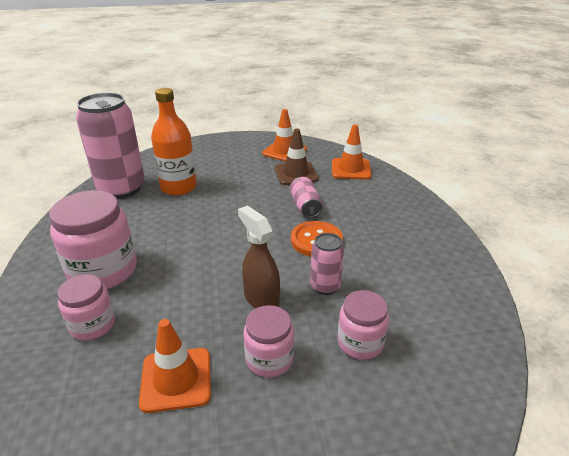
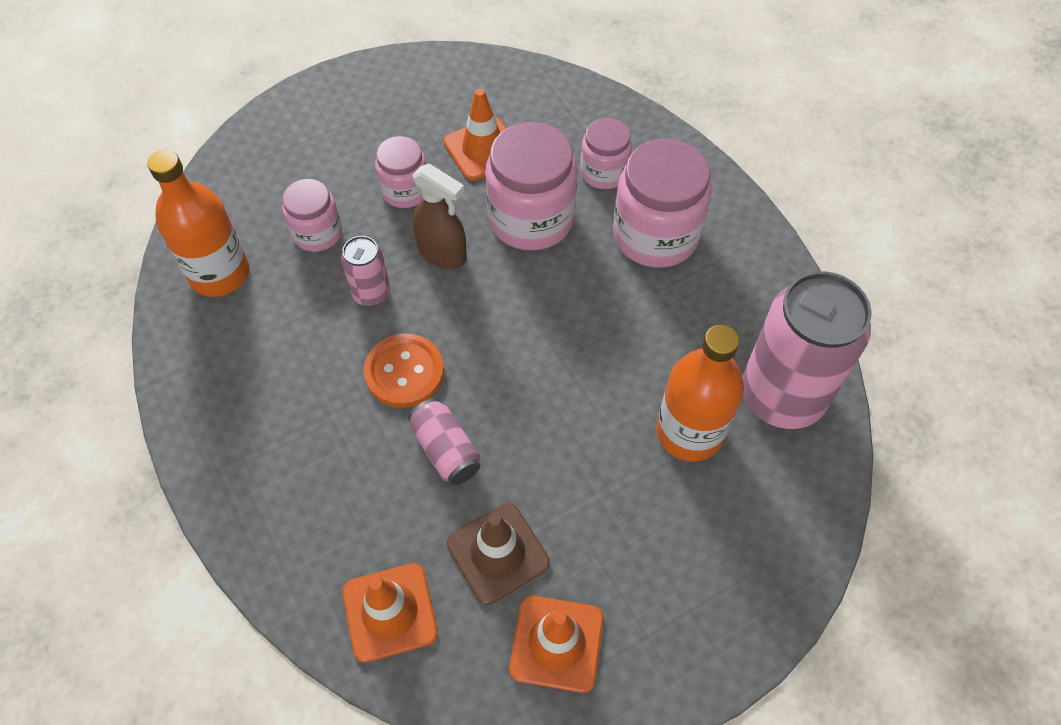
camera: 160 degrees right, 25 degrees up
none -> orange bottle [147,150,249,297]
none -> pink jar [485,122,578,251]

